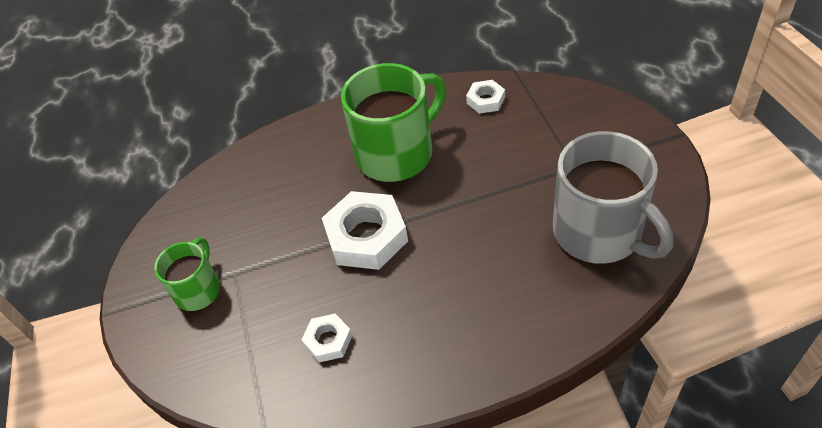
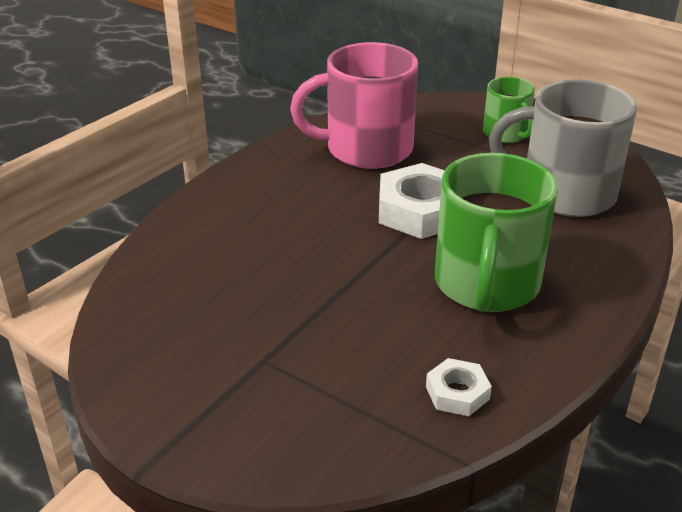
camera: 135 degrees right, 15 degrees down
white nut [301,314,352,363] -> pink mug [290,42,418,169]
grey mug [553,131,673,264] -> grey mug moved to [489,79,637,217]

